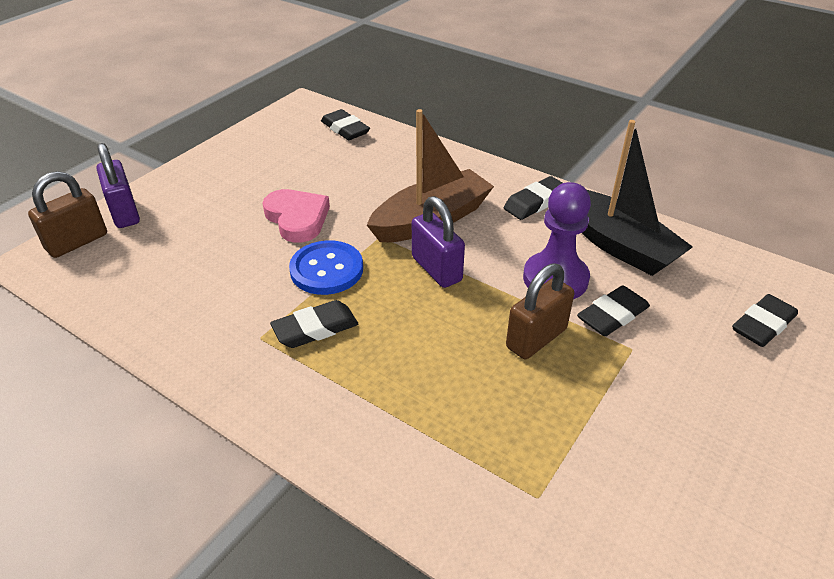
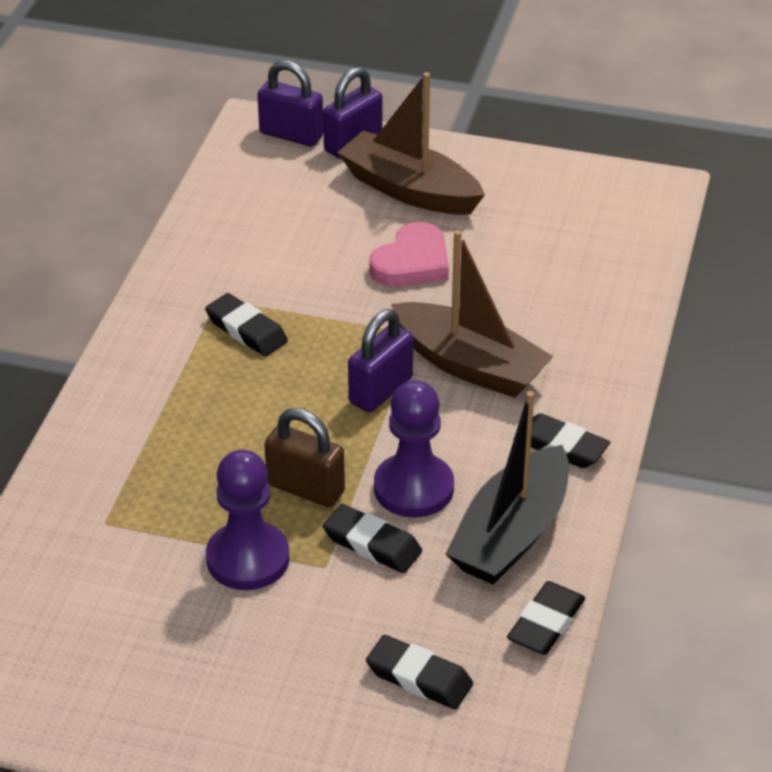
camera: 70 degrees right, 0 degrees up
brown padlock [28,171,107,258] -> purple padlock [257,60,323,146]
blue button [289,240,363,295] -> none
black eraser [321,109,370,140] -> black eraser moved to [507,581,585,655]
none -> purple pawn [206,450,290,590]
none -> brown boat [337,72,485,215]

